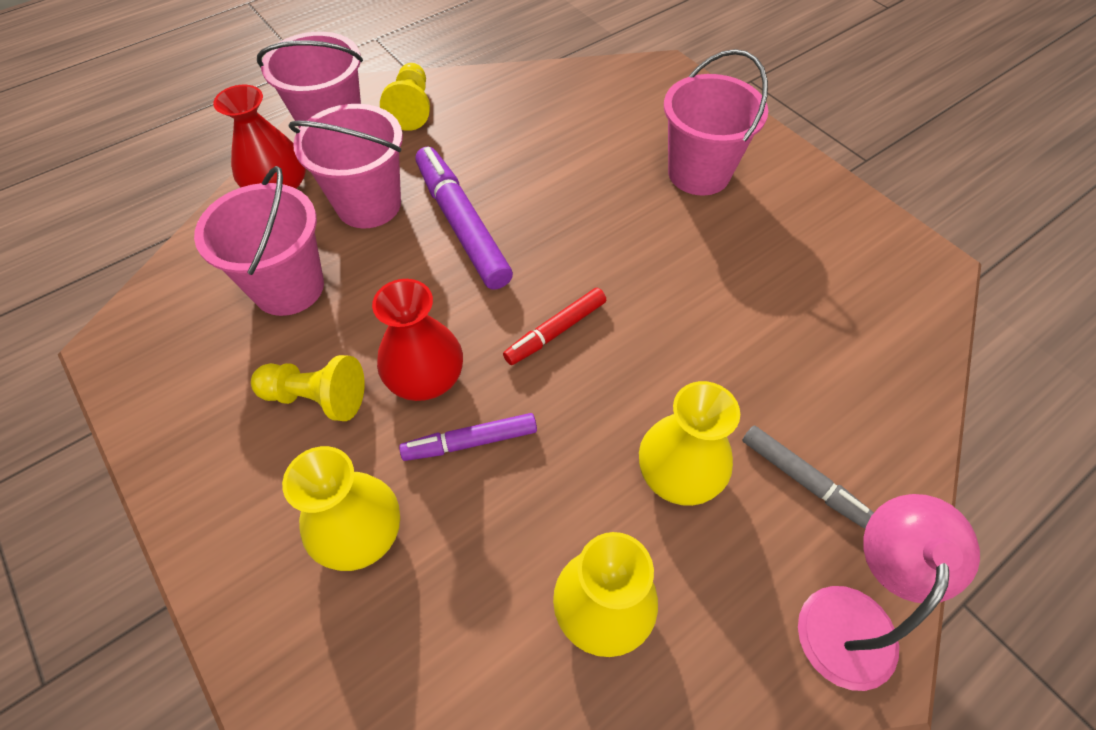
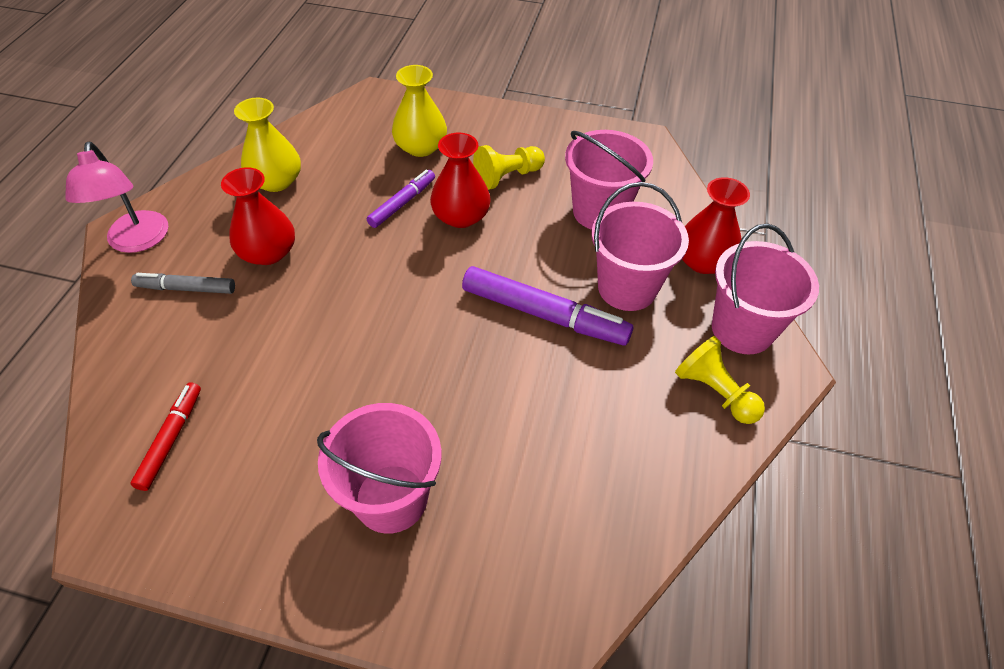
camera: 140 degrees right, 5 degrees down
red marker [503,288,606,365] -> red marker moved to [130,382,201,491]
yellow vase [639,381,740,506] -> red vase [221,167,295,265]

